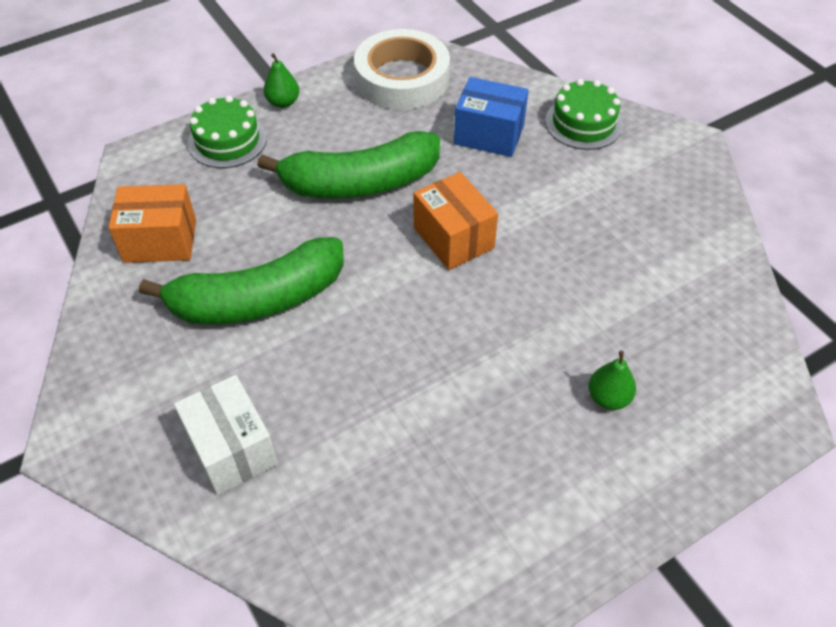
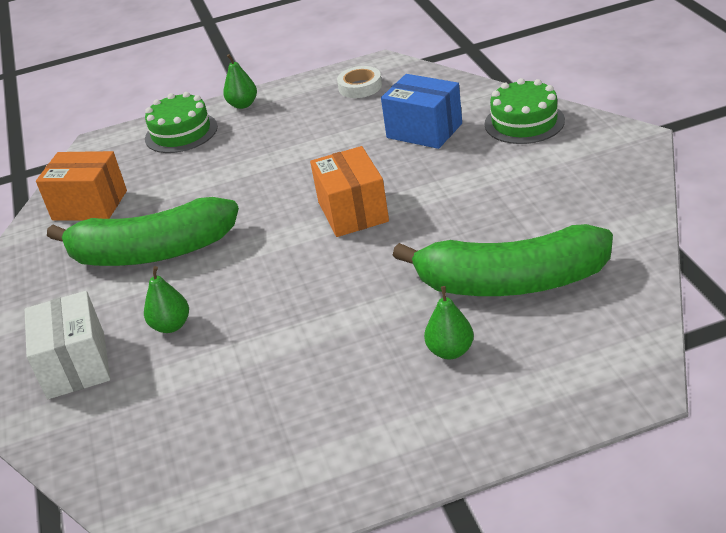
camera: 20 degrees right, 15 degrees down
green banana [257,131,440,199] -> green banana moved to [393,224,613,296]
white tape [354,29,450,110] -> white tape [337,66,382,98], size x0.47
none -> green pear [144,266,189,333]

